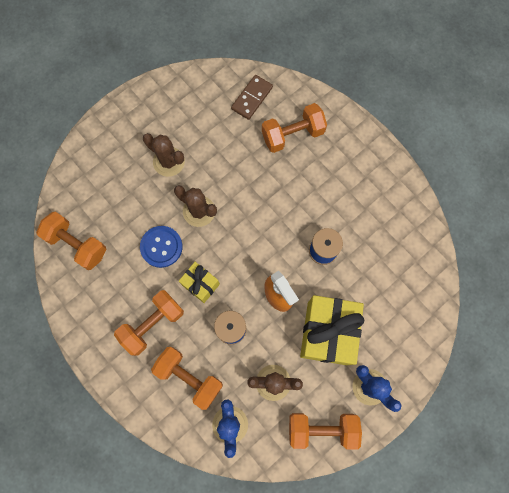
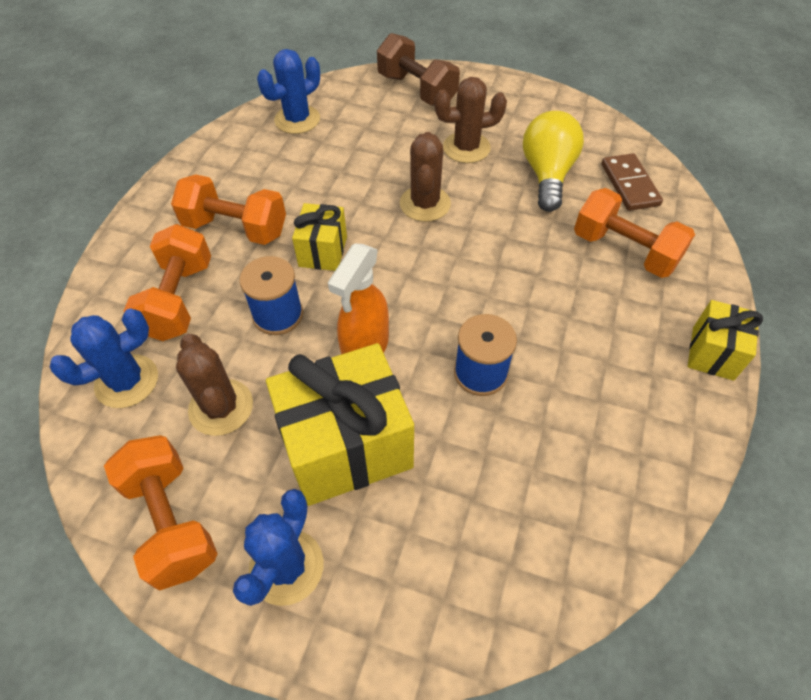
camera: 60 degrees right, 20 degrees down
orange dumbbell [36,211,107,270] -> blue cactus [257,49,320,134]
blue button [140,226,183,268] -> none
brown cactus [143,133,185,177] -> brown cactus turned 75 degrees clockwise [434,77,507,163]
brown domino [231,75,273,120] -> brown domino turned 75 degrees clockwise [601,153,663,211]
none -> brown dumbbell [377,33,460,106]
none -> yellow light bulb [523,111,584,212]
none -> yellow gift [688,300,763,381]

